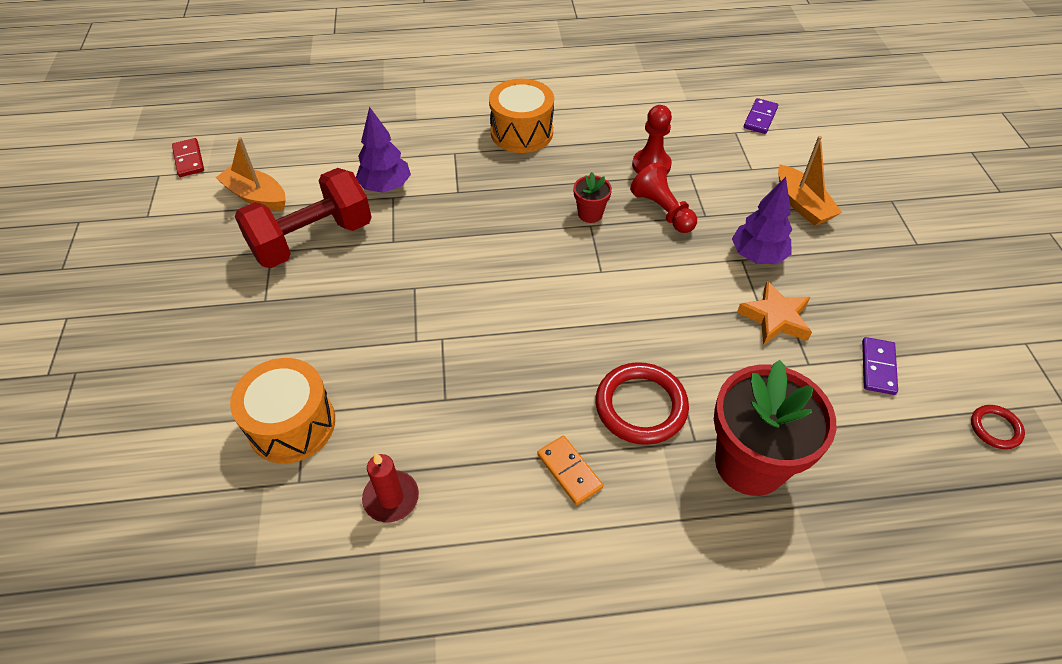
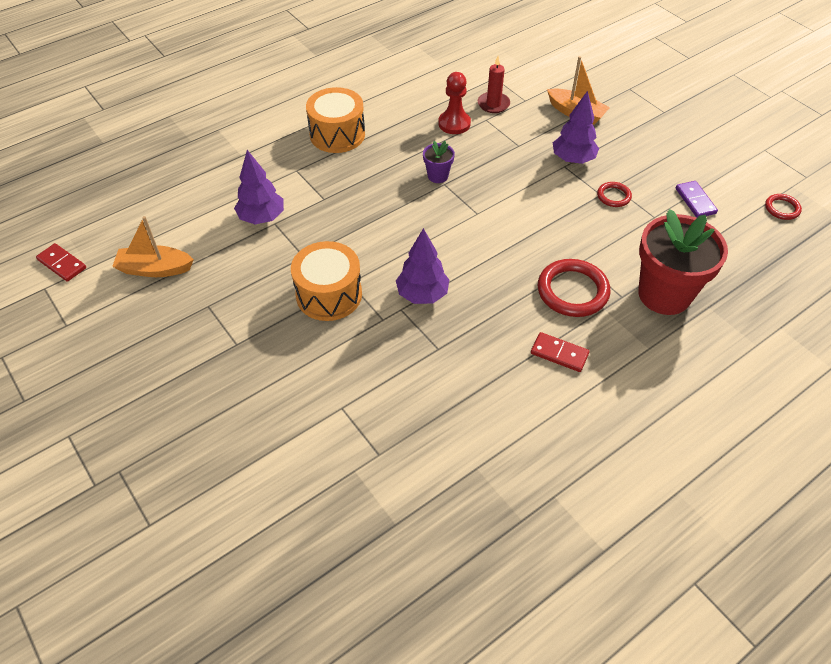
camera: 30 degrees left, 0 degrees up
orange drum [230,358,335,464] -> orange drum moved to [291,241,362,321]
red dumbbell [235,168,372,268] -> none
red candle [362,453,419,522] -> red candle moved to [478,55,510,113]
orange domino [537,436,603,505] -> red domino [531,332,589,372]
red flower pot [573,172,612,223] -> purple flower pot [423,141,455,183]
red pawn [630,162,697,233] -> none
orange star [737,281,812,345] -> red ring [597,182,632,207]
purple domino [744,98,778,134] -> none
none -> purple tree [396,228,449,304]

